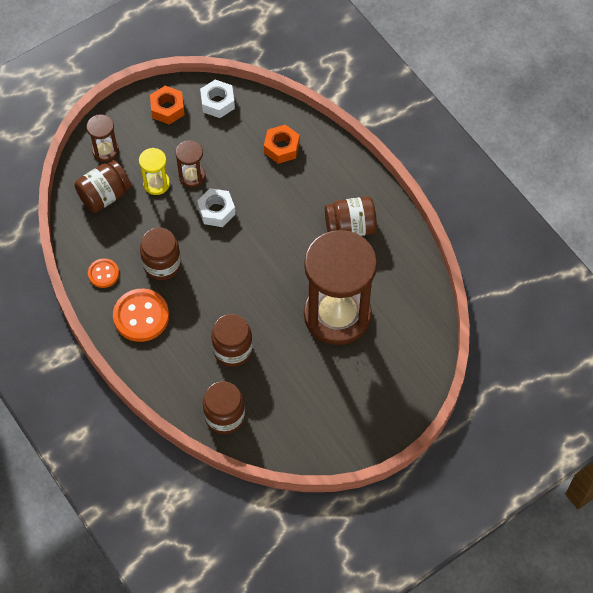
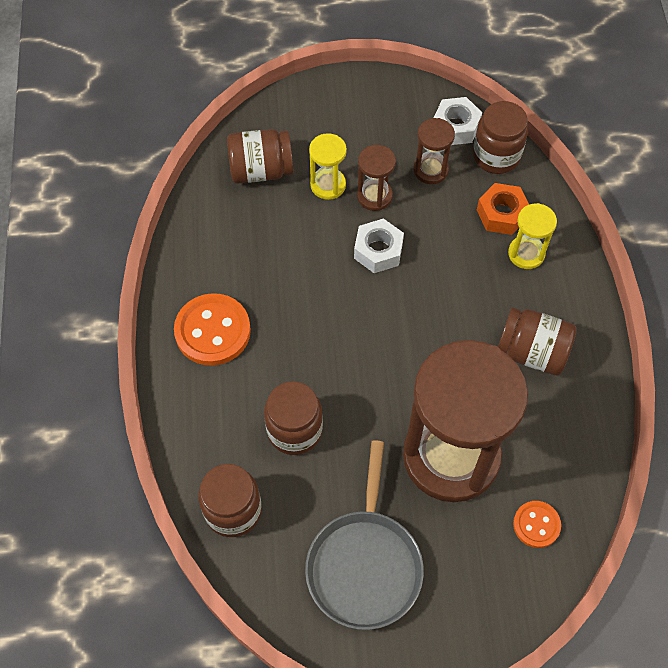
camera: 30 degrees right, 0 degrees up
brown hourglass [86,115,119,162] -> brown hourglass moved to [414,118,455,184]
orange button [88,258,119,288] -> orange button moved to [513,501,561,548]
brown jar [140,228,181,280] -> brown jar moved to [473,101,528,174]
orange nut [150,86,185,124] -> none
none -> grey pan [305,440,424,630]
none -> yellow hourglass [508,203,557,269]

